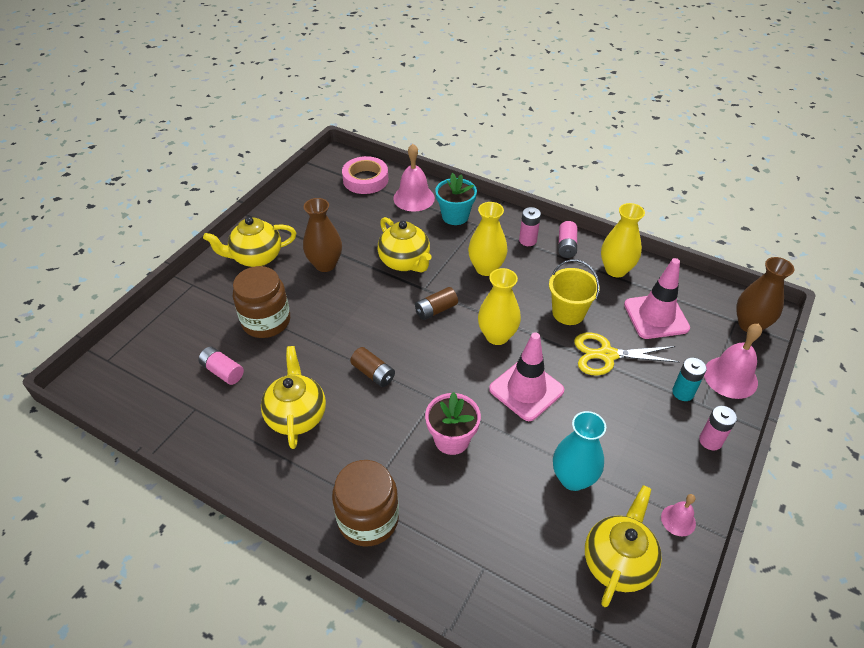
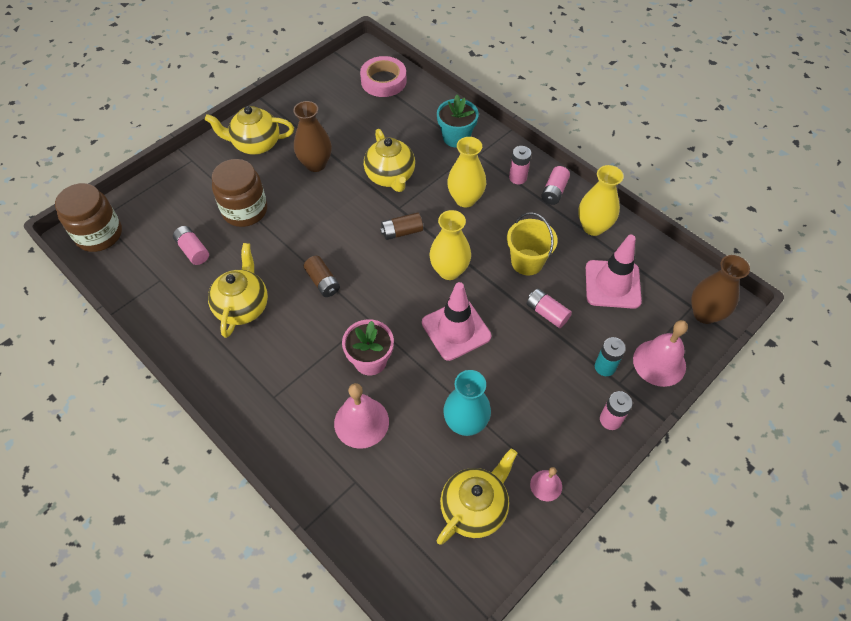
camera: 15 degrees right, 10 degrees up
brown jar [332,460,399,546] -> brown jar moved to [55,183,122,252]
pink bell [393,144,435,212] -> pink bell moved to [334,383,389,449]
yellow scissors [574,333,680,376] -> pink battery [527,289,572,328]

